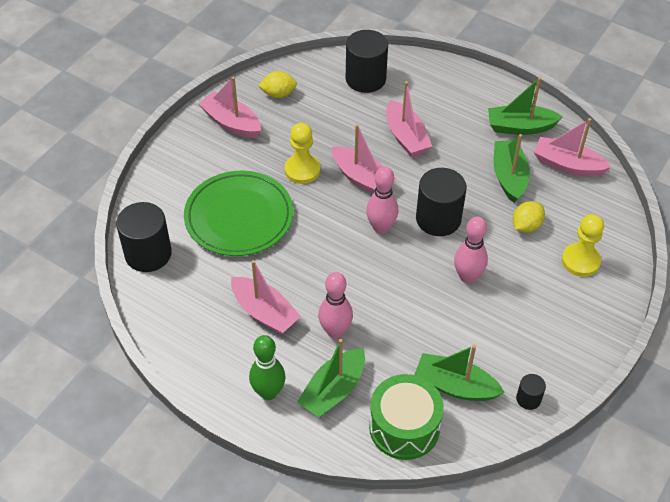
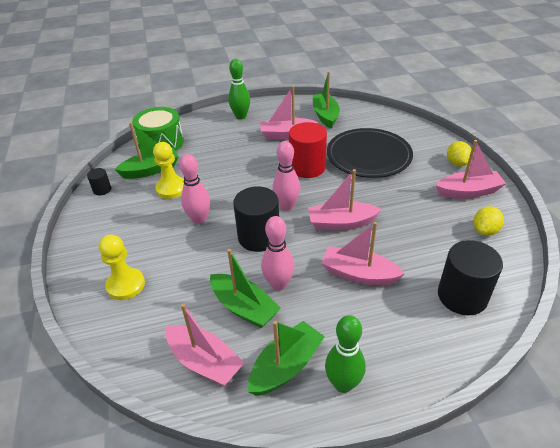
camera: 135 degrees right, 10 degrees down
black cylinder [116,202,172,272] -> none
green plate [184,171,293,256] -> black plate [327,128,413,178]
yellow pawn [285,123,320,184] -> yellow pawn moved to [153,142,184,199]
green boat [297,339,365,418] -> green boat moved to [313,71,340,128]
pink bowling pin [318,272,353,338] -> pink bowling pin moved to [261,216,295,291]
yellow lemon [513,201,545,233] -> yellow lemon moved to [447,141,471,166]
pink boat [534,118,611,177] -> pink boat turned 60 degrees clockwise [166,303,244,386]
none -> red cylinder [289,122,327,178]
none -> green bowling pin [325,315,366,393]

